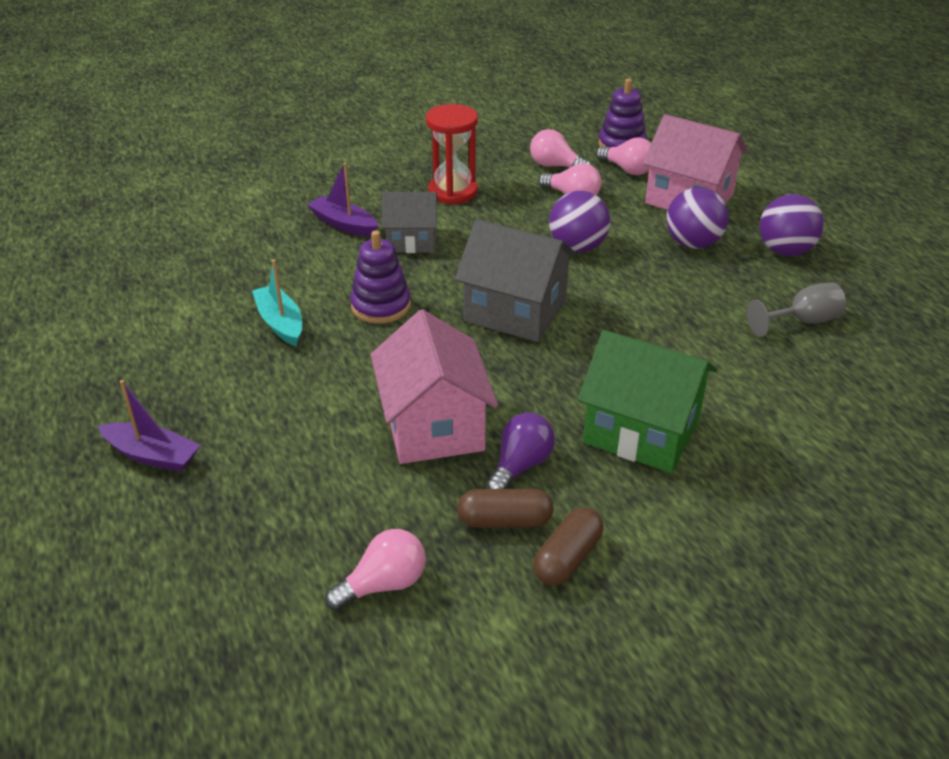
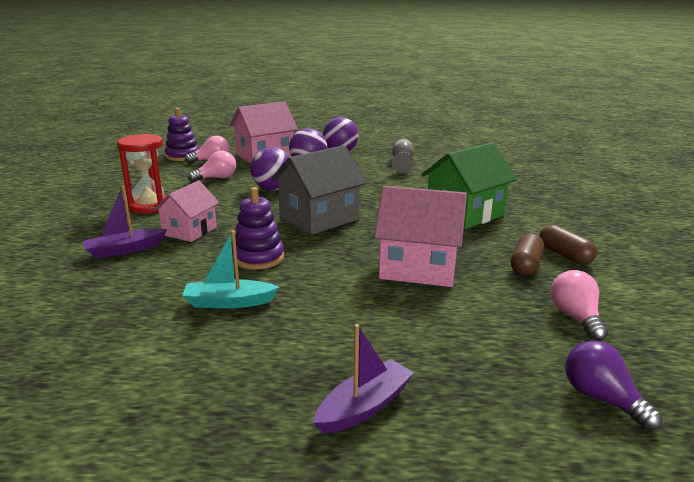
camera: 65 degrees left, 15 degrees down
grey house [382,192,438,253] -> pink house [153,180,219,242]
purple light bulb [486,413,555,489] -> purple light bulb moved to [565,340,662,431]
pink light bulb [530,129,591,168] -> none

